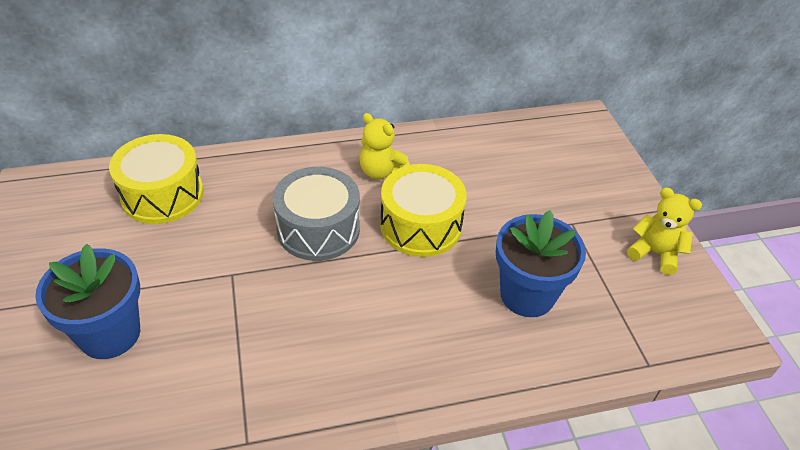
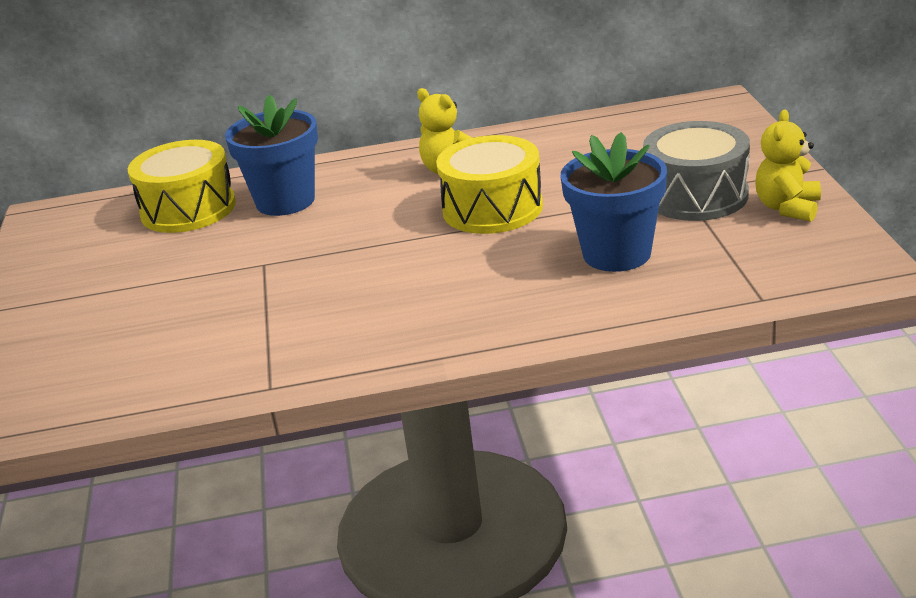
camera: 10 degrees right, 15 degrees down
blue flower pot [35,244,140,359] -> blue flower pot moved to [225,95,318,216]
grey drum [273,167,360,261] -> grey drum moved to [643,121,750,221]
yellow teddy bear [627,187,702,275] -> yellow teddy bear turned 105 degrees counterclockwise [755,110,821,222]

